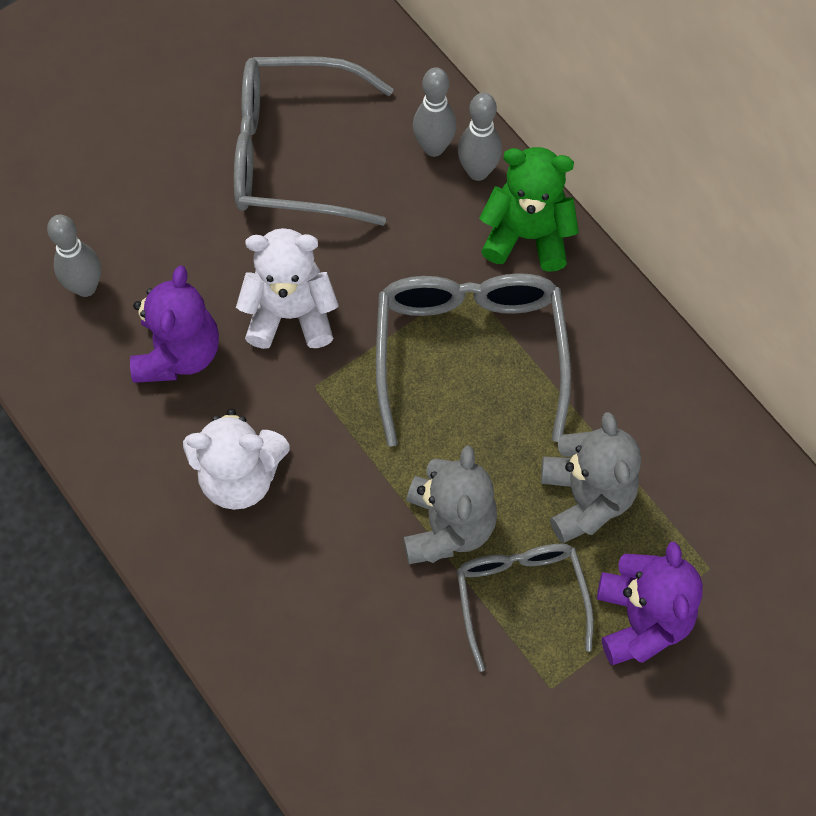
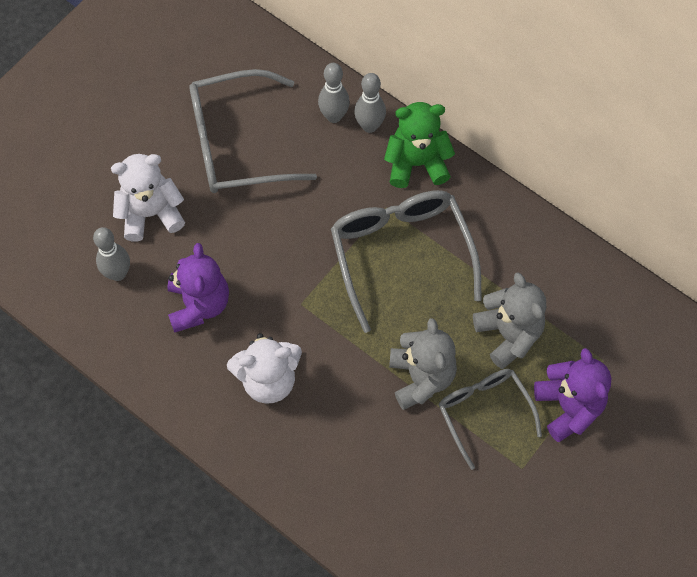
camera: 15 degrees left, 0 degrees up
white teddy bear [236,228,339,349] -> white teddy bear moved to [111,154,185,242]

